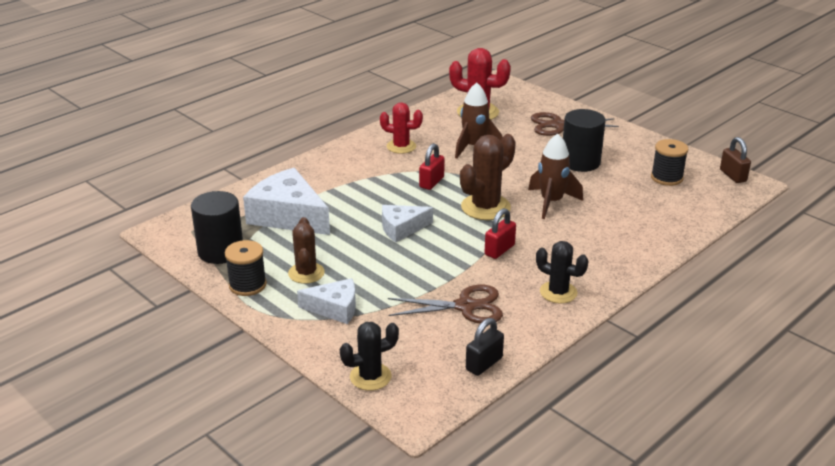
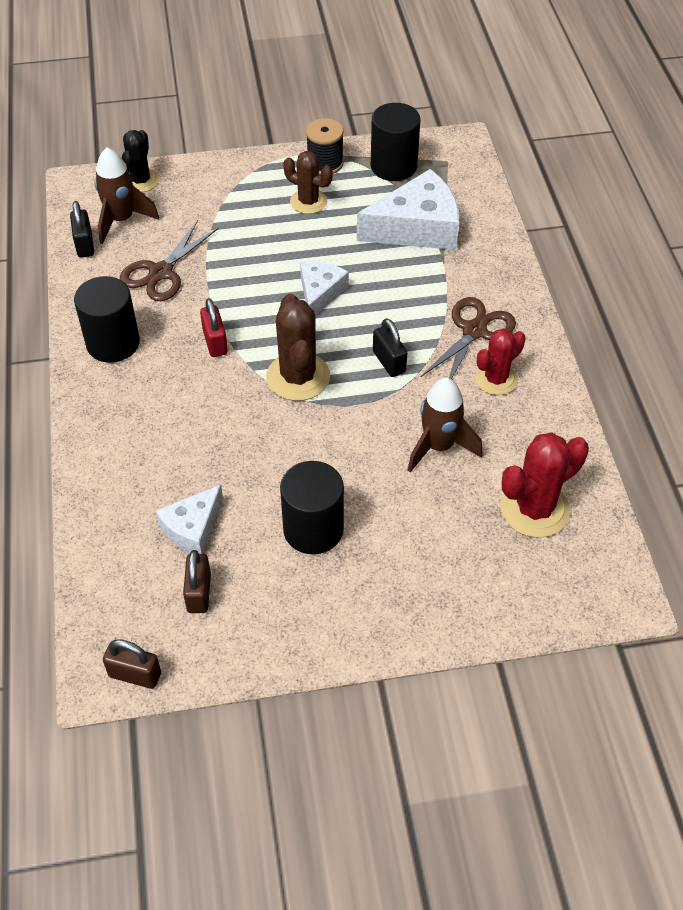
camera: 125 degrees right, 20 degrees up
white cheese [297,278,356,324] -> white cheese moved to [156,484,223,554]
red padlock [419,143,445,190] -> black padlock [373,318,407,377]
brown rocket [528,133,583,219] -> brown rocket moved to [94,147,159,244]
brown scissors [531,112,619,136] -> brown scissors moved to [421,297,516,379]
black cactus [536,241,588,303] -> black cylinder [74,276,140,363]
black spool [651,139,688,186] -> brown padlock [183,550,211,613]

